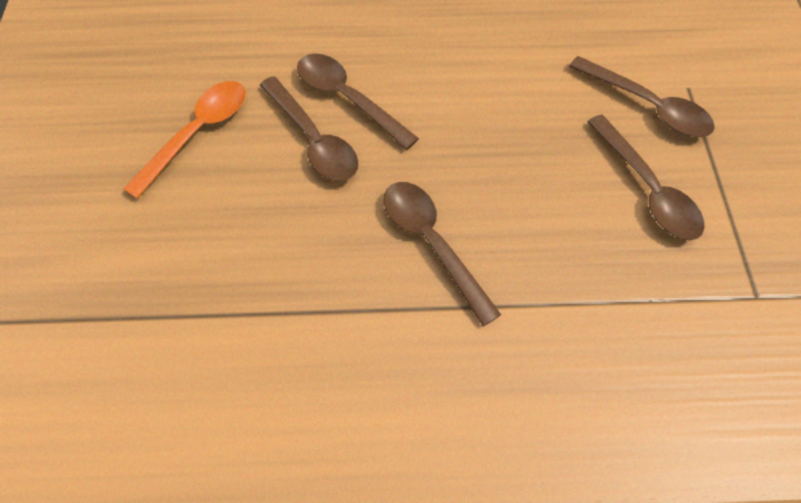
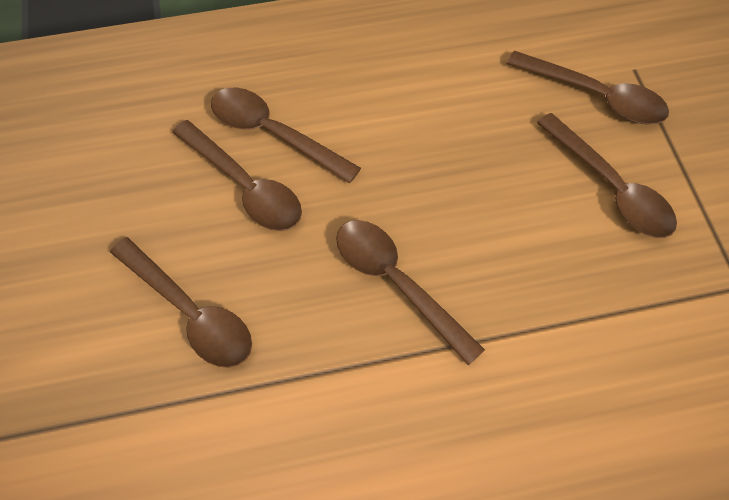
camera: 10 degrees left, 0 degrees up
orange spoon [123,81,246,199] -> none
none -> brown spoon [110,237,252,368]

